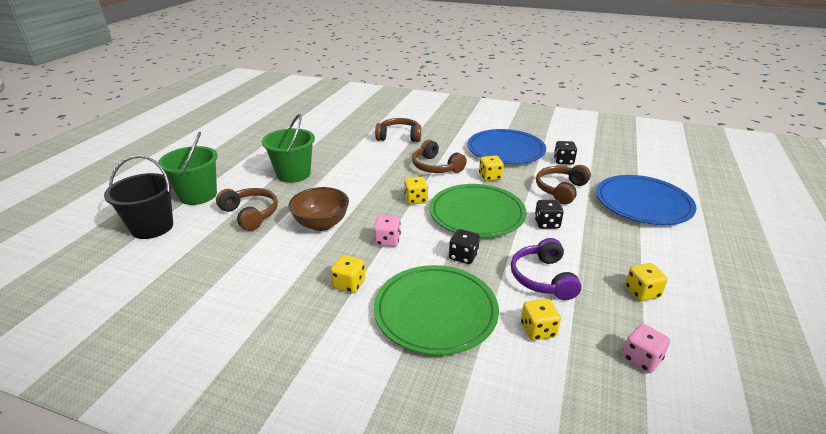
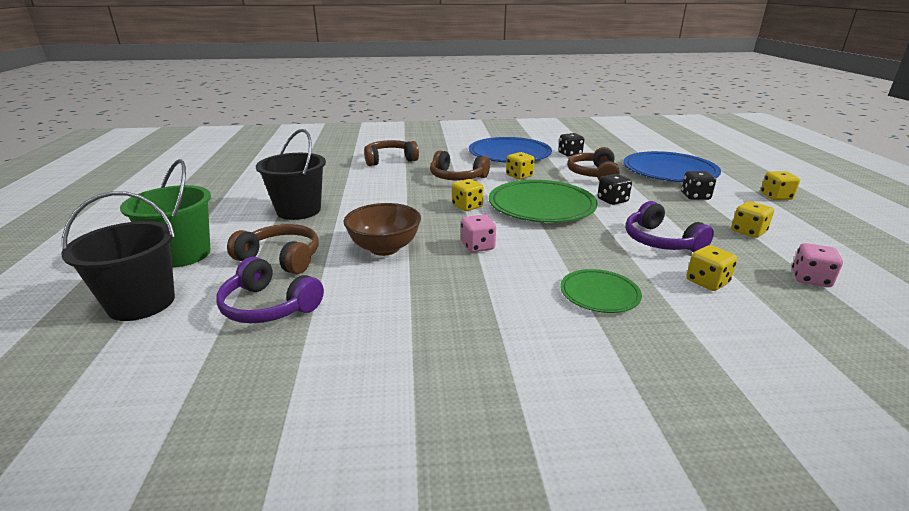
camera: 25 degrees left, 5 degrees down
green bucket [262,114,315,183] -> black bucket [256,129,326,220]
yellow dice [331,255,365,293] -> yellow dice moved to [761,171,800,200]
green plate [374,265,499,355] -> green plate [560,269,642,313], size x0.53
black dice [449,229,480,264] -> black dice moved to [681,171,716,200]
none -> purple headphones [216,257,324,323]

